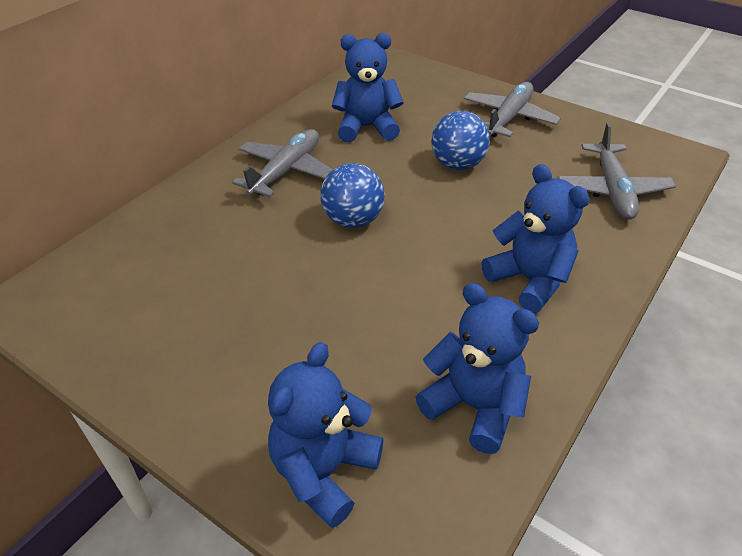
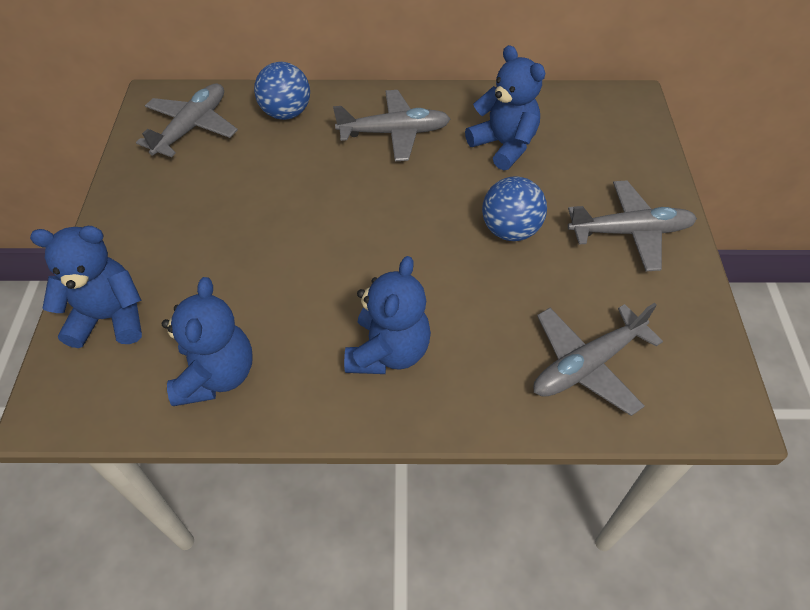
camera: 55 degrees right, 10 degrees up
blue ball [320,163,385,228] -> blue ball moved to [254,62,310,120]
none -> grey plane [136,83,238,157]

